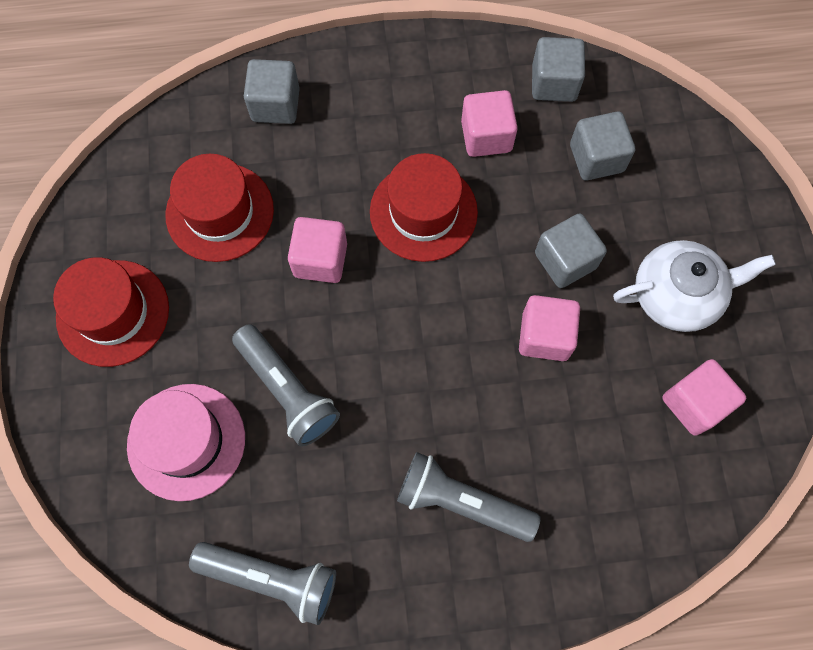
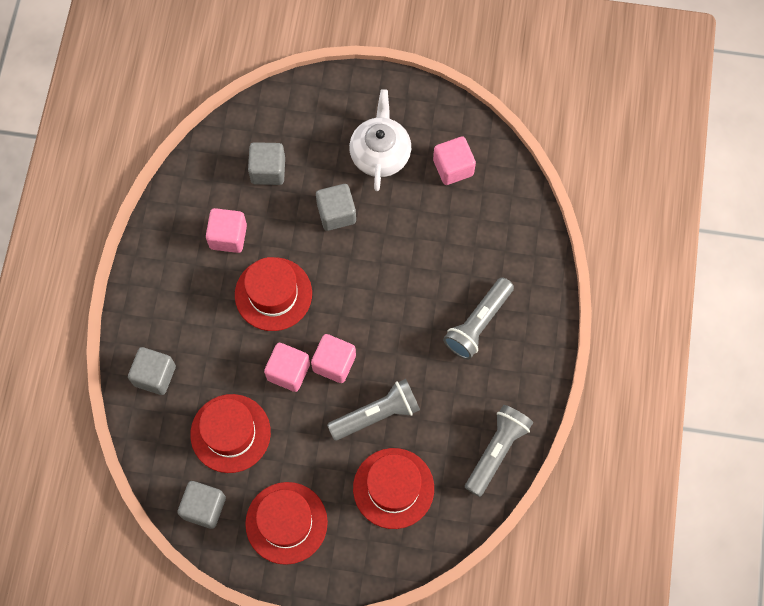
camera: 75 degrees left, 0 degrees up
pink hat [127,384,245,501] -> red hat [353,448,434,529]
pink cube [519,295,580,361] -> pink cube moved to [311,334,356,383]
grey cube [532,37,585,102] -> grey cube moved to [177,481,226,529]

